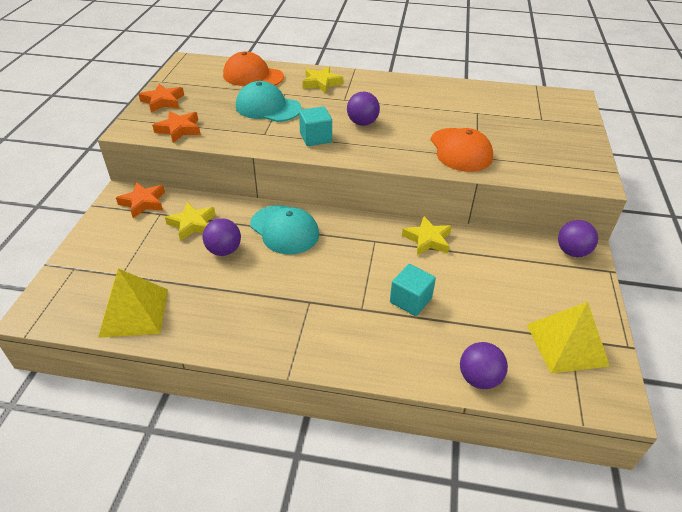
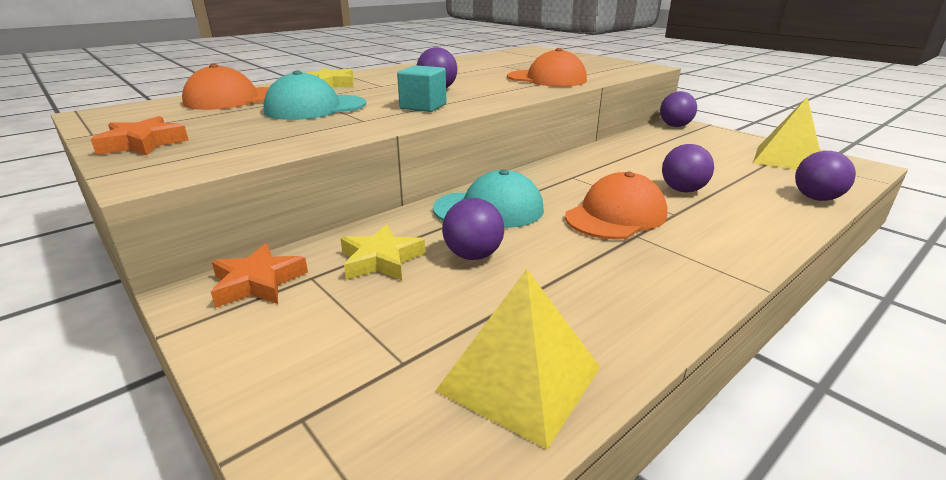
camera: 50 degrees left, 15 degrees down
orange star [152,111,201,143] -> none
turquoise cube [390,264,436,316] -> purple ball [662,144,714,192]
yellow star [402,216,452,255] -> none
none -> orange cap [565,172,667,240]

